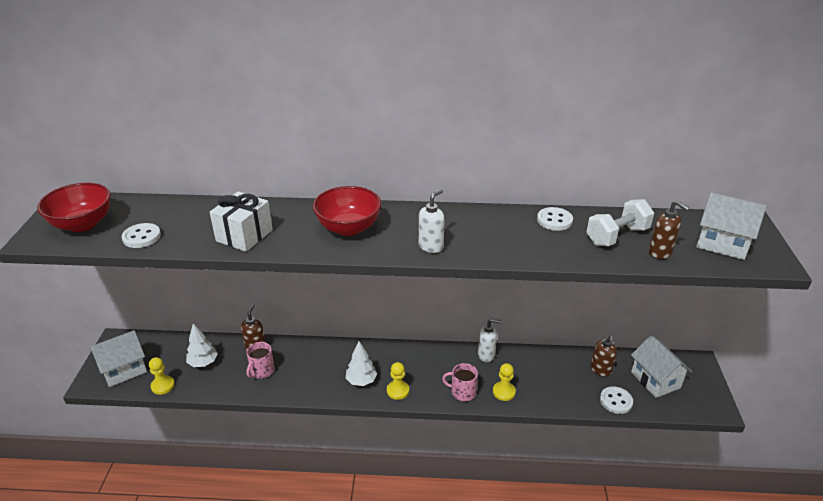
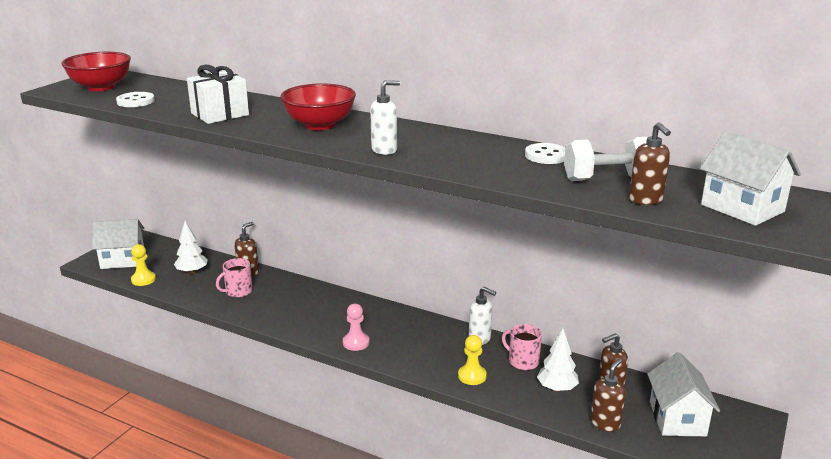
camera: 25 degrees right, 10 degrees down
white tree [346,341,377,386] -> white tree moved to [537,328,579,392]
yellow pawn [387,362,409,400] -> pink pawn [343,304,370,351]
pink mug [442,363,478,401] -> pink mug moved to [502,324,542,370]
white button [600,386,633,414] -> brown soap dispenser [590,359,626,432]

